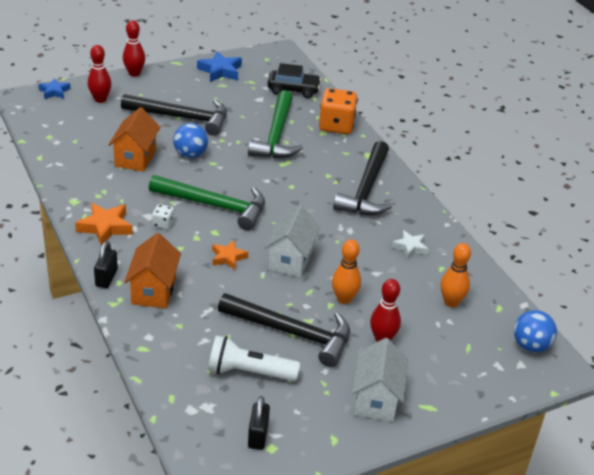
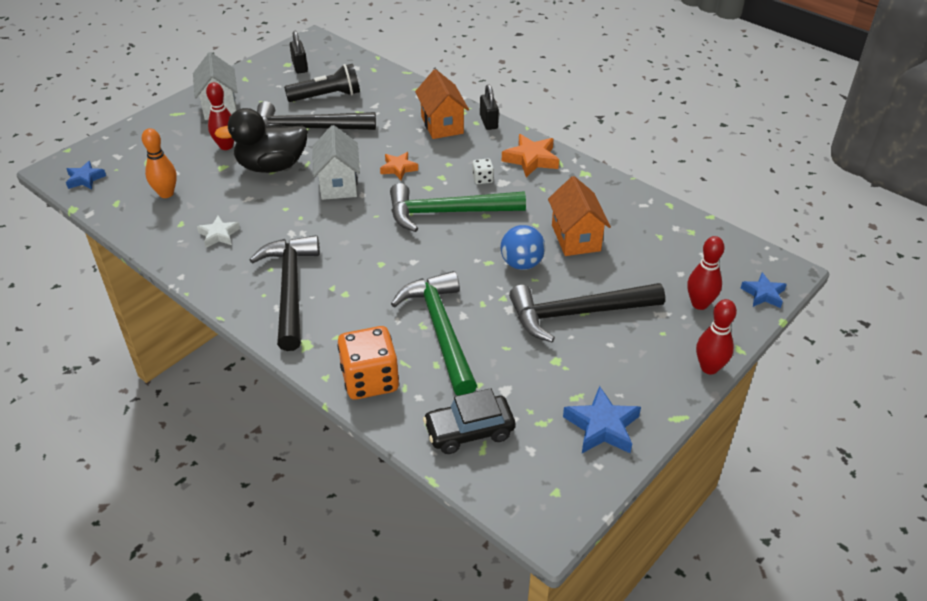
camera: 160 degrees right, 5 degrees up
white flashlight [208,335,300,381] -> black flashlight [284,64,360,102]
orange bowling pin [332,239,361,304] -> black duck [215,108,308,173]
blue ball [514,310,557,352] -> blue star [66,161,106,189]

